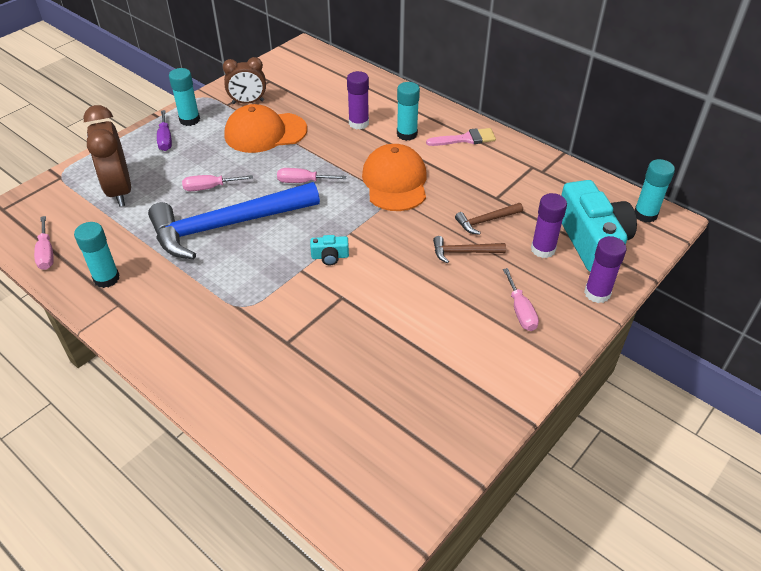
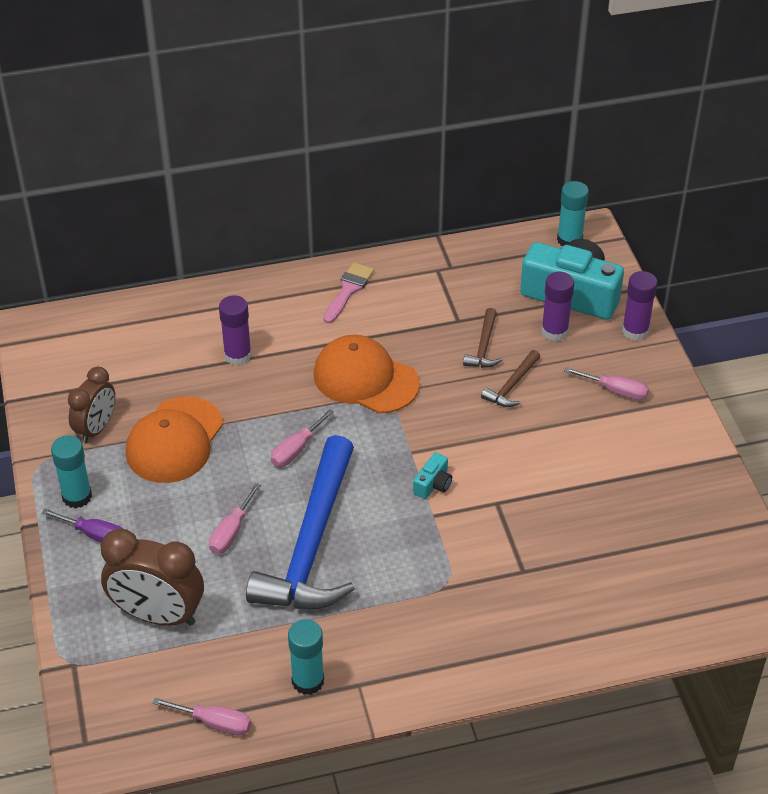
camera: 55 degrees left, 0 degrees up
turquoise glue stick [397,82,420,141] -> none

